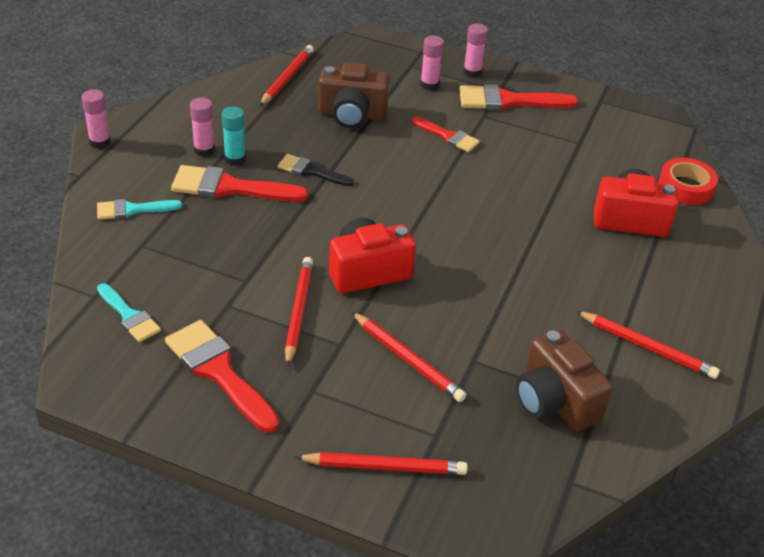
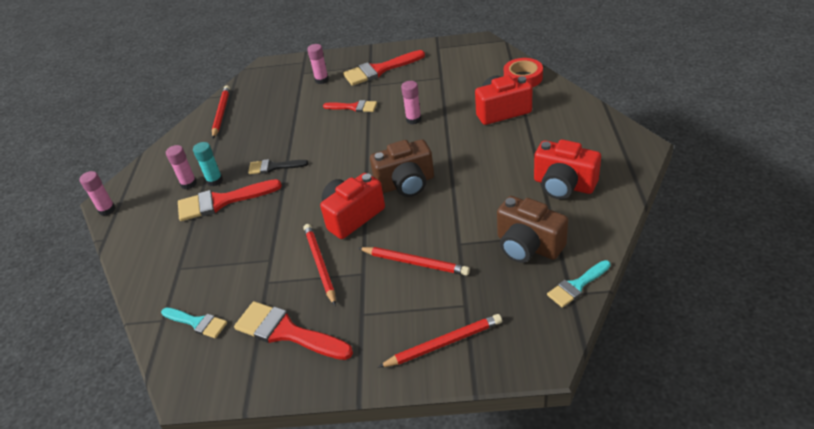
camera: 15 degrees left, 0 degrees up
turquoise brush [97,199,182,220] -> turquoise brush moved to [547,260,611,308]
brown camera [318,62,390,128] -> brown camera moved to [370,139,434,197]
pink glue stick [463,24,488,78] -> pink glue stick moved to [401,81,421,124]
red pencil [576,311,720,379] -> red camera [534,139,601,199]

